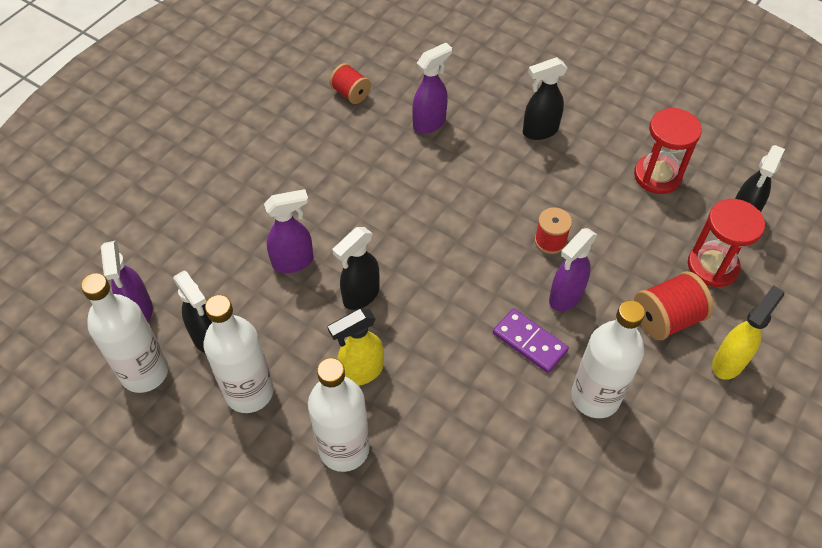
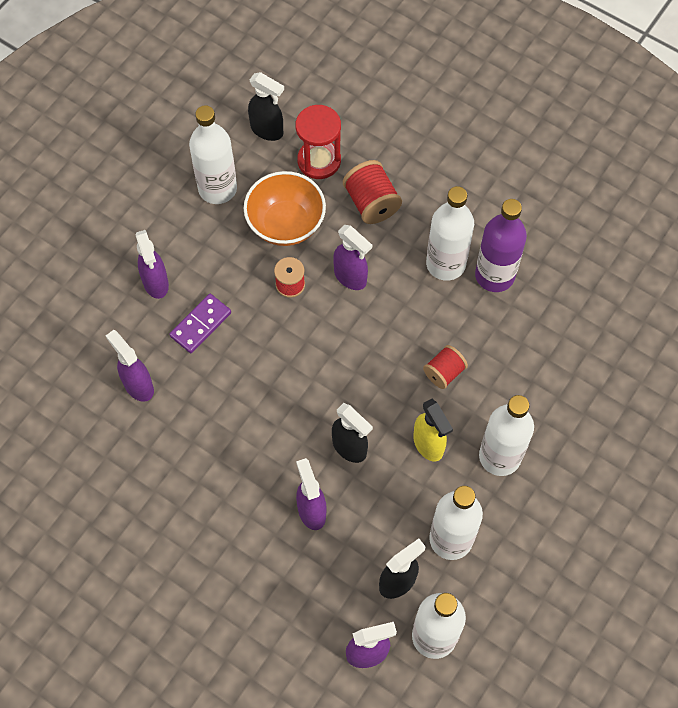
camera: 90 degrees left, 10 degrees up
red spool [329,63,371,104] -> red spool moved to [423,345,468,389]
purple domino [493,309,569,373] -> purple domino moved to [169,294,231,353]
black spray bottle [523,57,567,140] -> purple spray bottle [135,230,169,299]
red hourglass [634,108,702,194] -> white bottle [189,105,237,204]
yellow spray bottle [712,285,784,380] -> none
none -> orange bowl [244,171,326,246]
none -> purple bottle [475,199,527,292]

